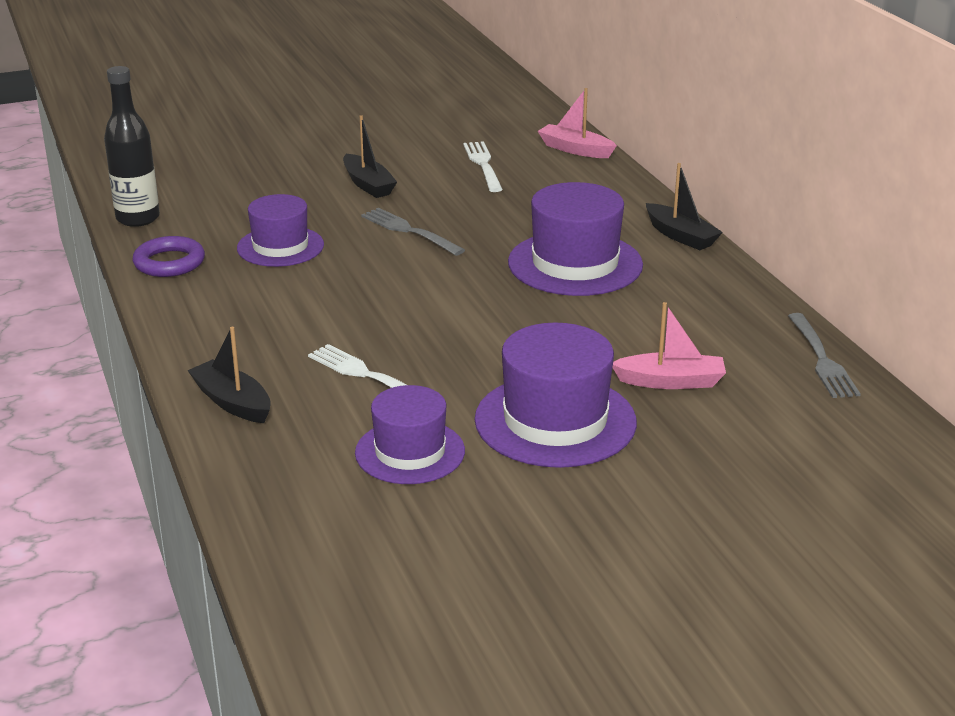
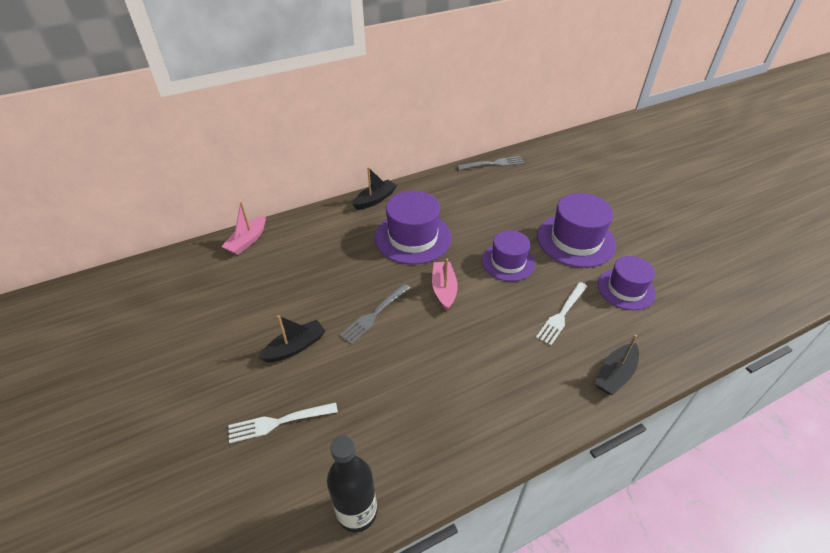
camera: 95 degrees left, 15 degrees up
purple ring [133,236,205,277] -> none
purple hat [237,194,324,267] -> purple hat moved to [482,230,535,281]
white fork [463,141,503,192] -> white fork moved to [228,402,338,443]
pink boat [613,302,726,389] -> pink boat moved to [432,259,458,310]

